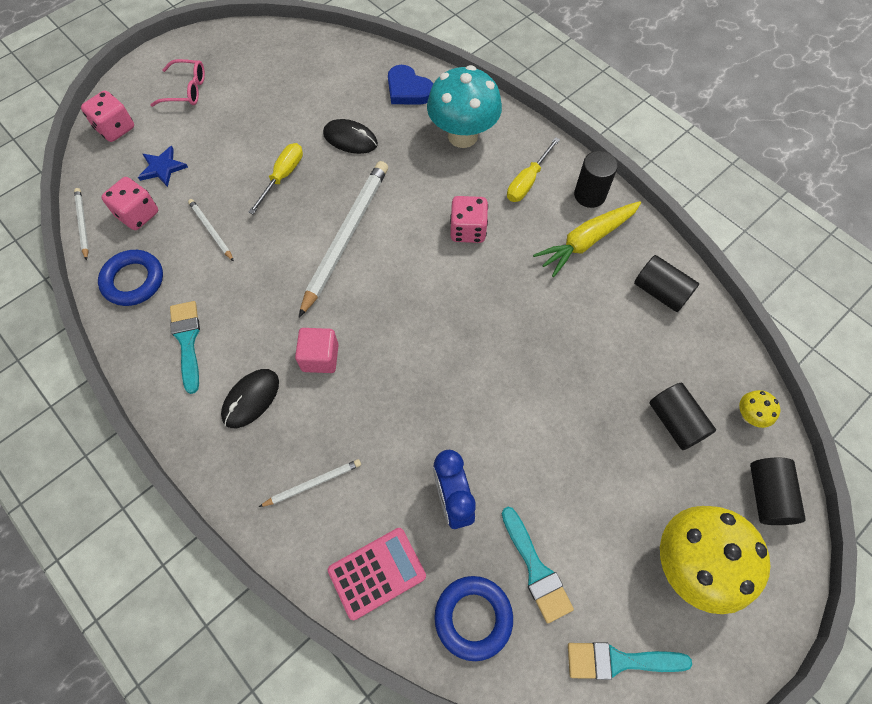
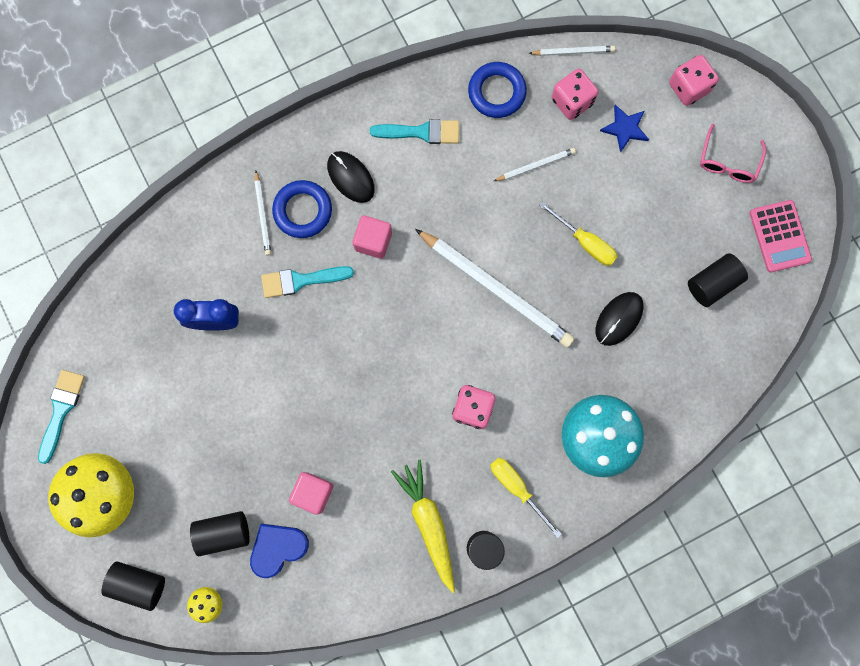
camera: 105 degrees right, 15 degrees up
pink calculator [328,528,426,620] -> pink calculator moved to [750,200,812,272]
blue heart [388,65,433,104] -> blue heart moved to [250,524,309,578]
blue ring [434,576,513,661] -> blue ring moved to [272,180,332,238]
turquoise brush [501,507,574,623] -> turquoise brush moved to [261,266,354,298]
black cylinder [634,255,699,312] -> black cylinder moved to [688,253,748,307]
none -> pink cube [289,472,333,515]

